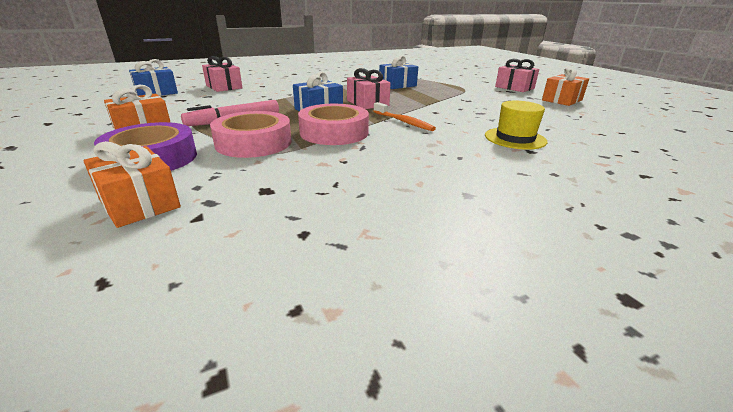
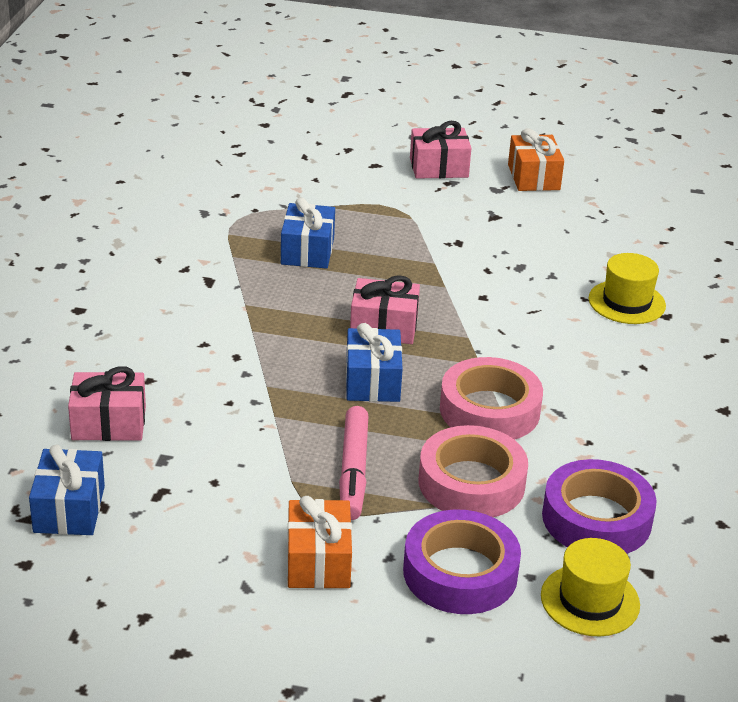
camera: 55 degrees left, 5 degrees up
orange gift [83,141,181,228] -> yellow hat [541,538,640,636]
orange toothbrush [373,102,436,131] -> none
none -> purple tape [542,459,657,554]

